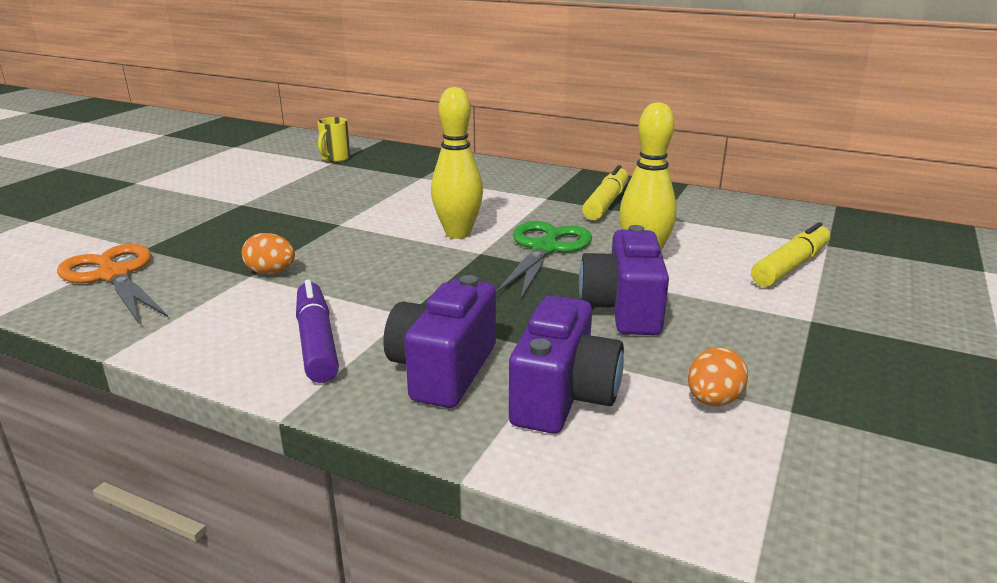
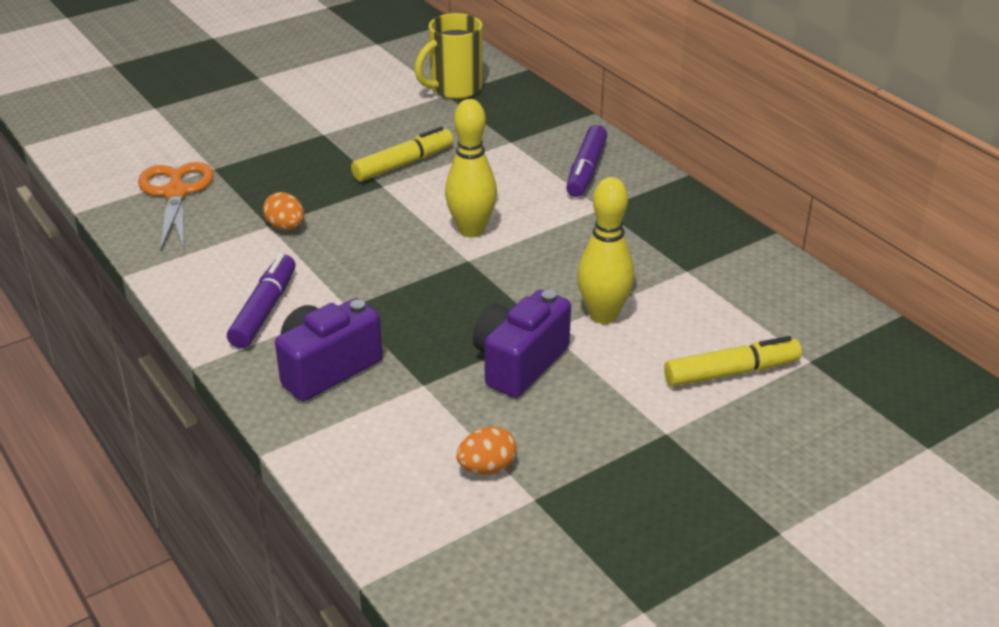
camera: 30 degrees right, 10 degrees up
yellow mug [317,117,350,162] -> yellow mug [415,13,483,99], size x1.66
green scissors [496,221,592,301] -> none
purple camera [509,296,624,434] -> none
yellow marker [582,165,628,220] -> yellow marker moved to [351,126,453,182]
none -> purple marker [566,125,607,197]

